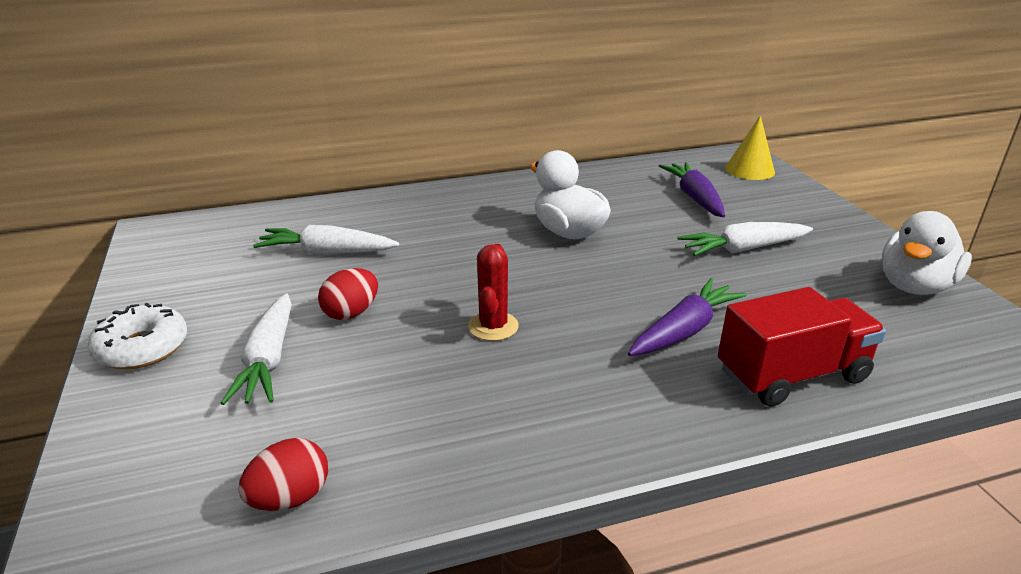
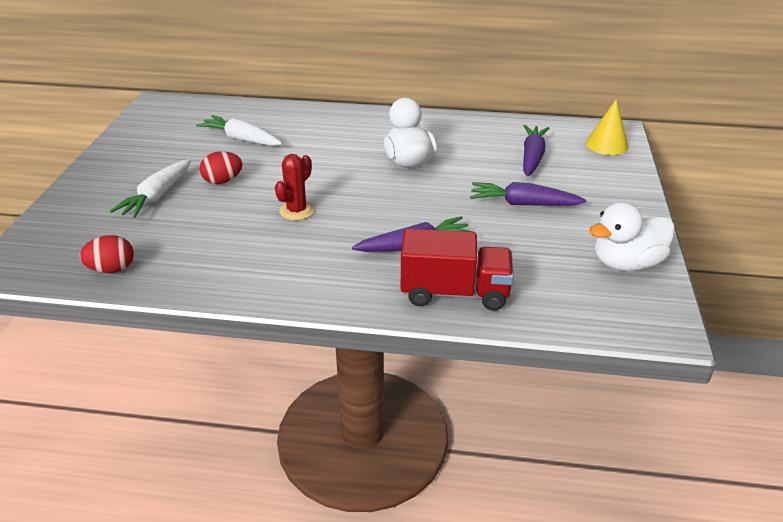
camera: 25 degrees right, 5 degrees up
white donut [88,303,187,370] -> none
white carrot [678,222,813,256] -> purple carrot [470,182,586,206]

